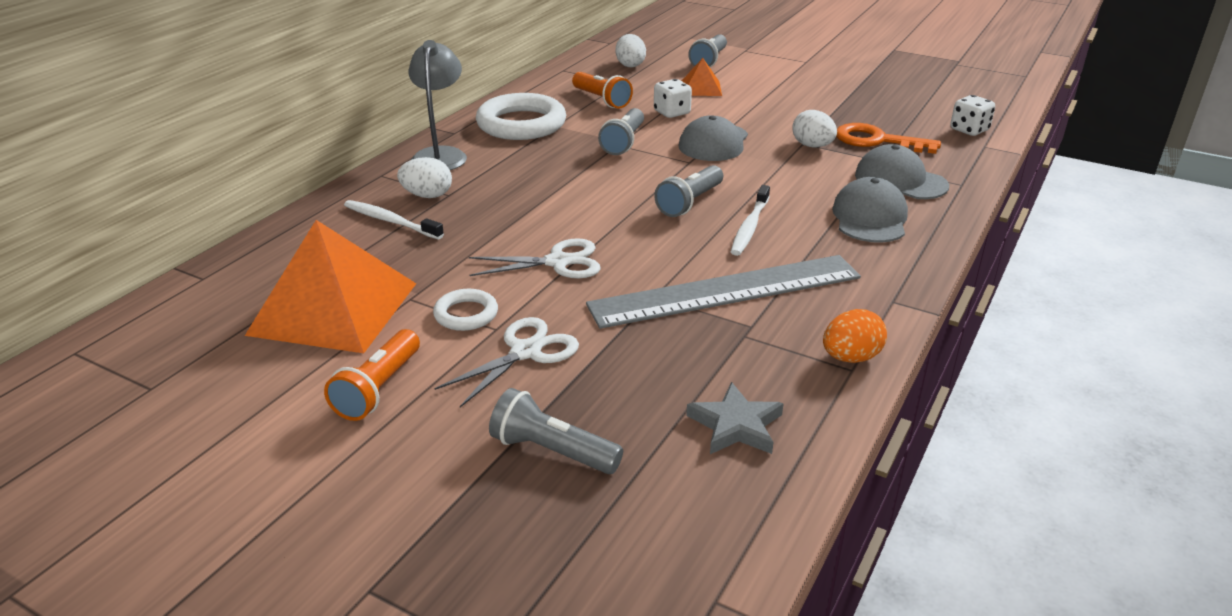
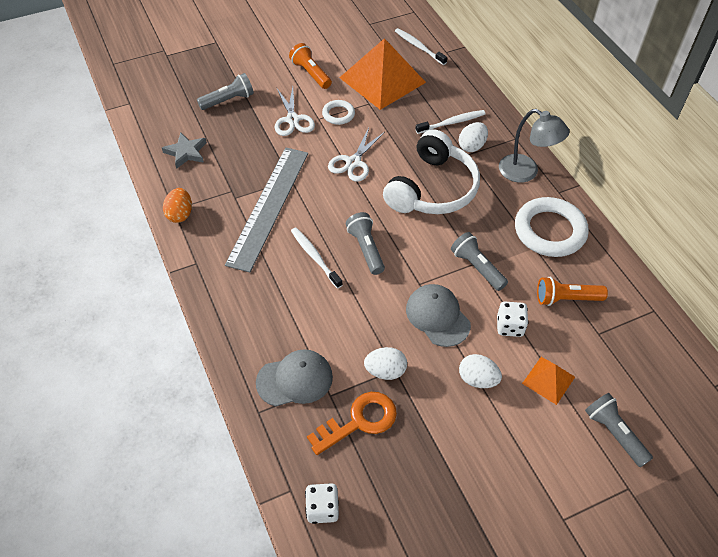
camera: 125 degrees right, 20 degrees up
white egg [616,34,646,67] -> white egg moved to [459,354,502,388]
grey cap [832,177,908,243] -> none
none -> white headphones [383,129,480,214]
none -> white toothbrush [395,28,447,65]

